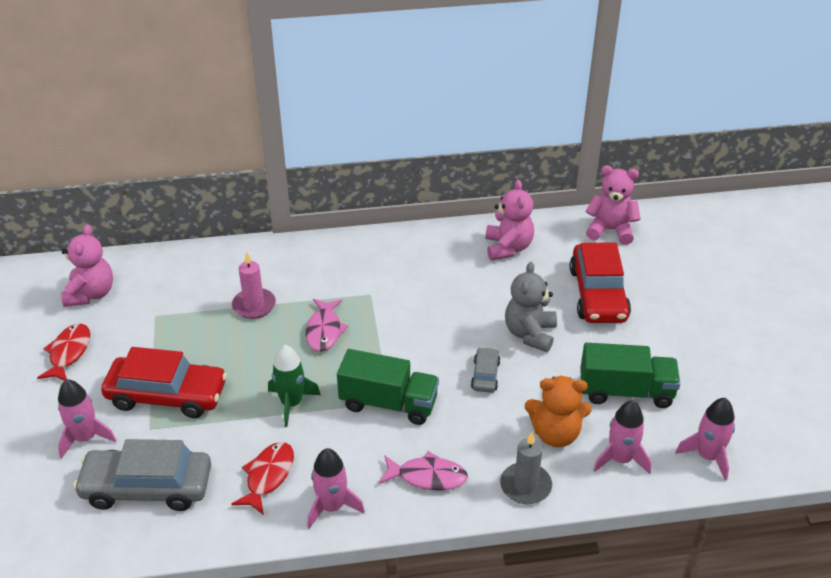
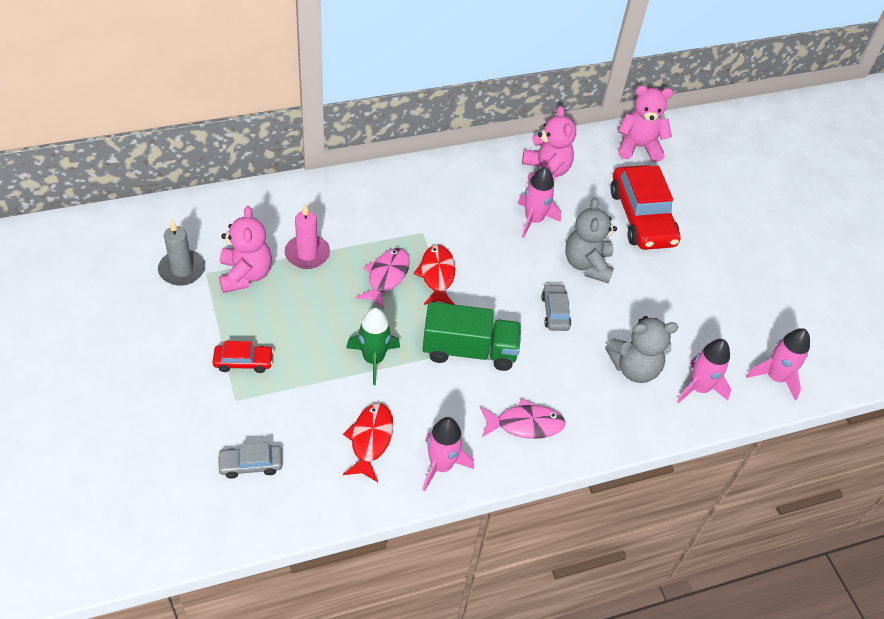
camera: 15 degrees left, 10 degrees up
red fish [37,323,90,381] -> red fish moved to [413,245,456,305]
pink rocket [58,379,117,459] -> pink rocket moved to [518,167,561,238]
pink teddy bear [61,224,113,307] -> pink teddy bear moved to [219,206,272,293]
grey car [73,439,211,511] -> grey car [217,442,282,479], size x0.48
red car [101,347,227,418] -> red car [213,341,274,373], size x0.48
pink fish [306,299,348,352] -> pink fish turned 150 degrees counterclockwise [355,248,410,309]
grey candle [500,432,552,504] -> grey candle moved to [158,220,205,285]
orange teddy bear [525,376,592,447] -> grey teddy bear [605,316,678,383]
green truck [580,343,680,408] -> none

